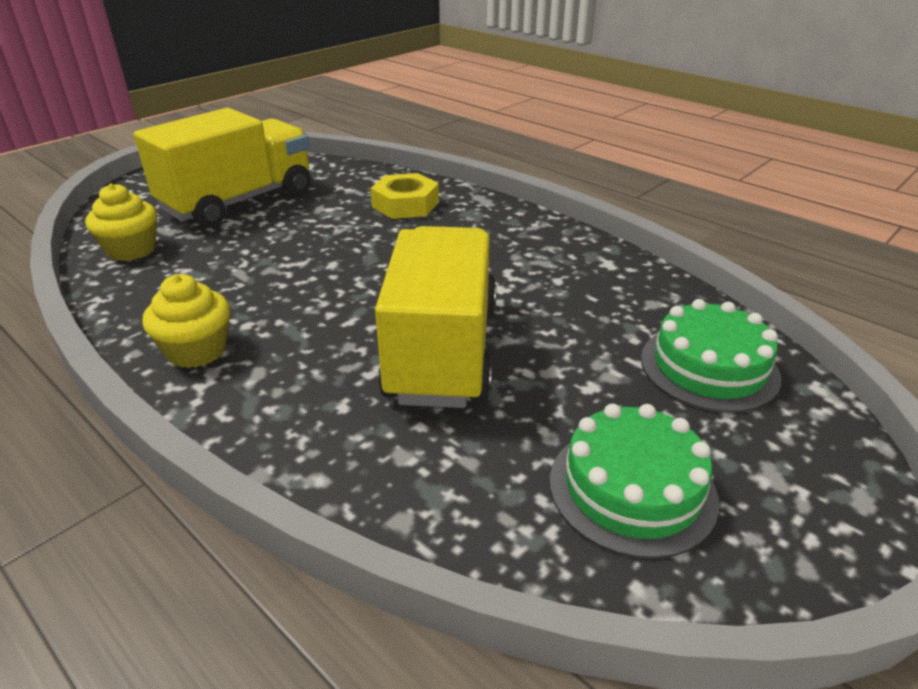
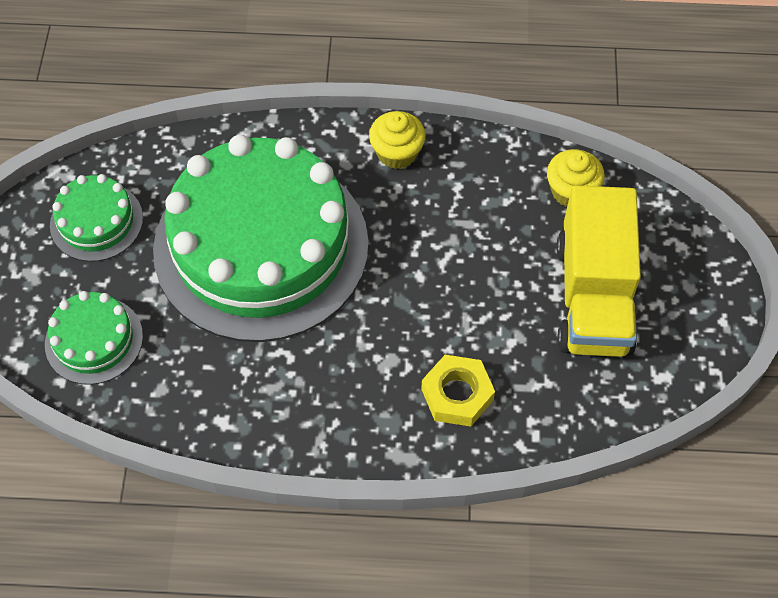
camera: 140 degrees right, 25 degrees up
yellow truck [375,226,497,408] -> green cake [153,135,368,342]

